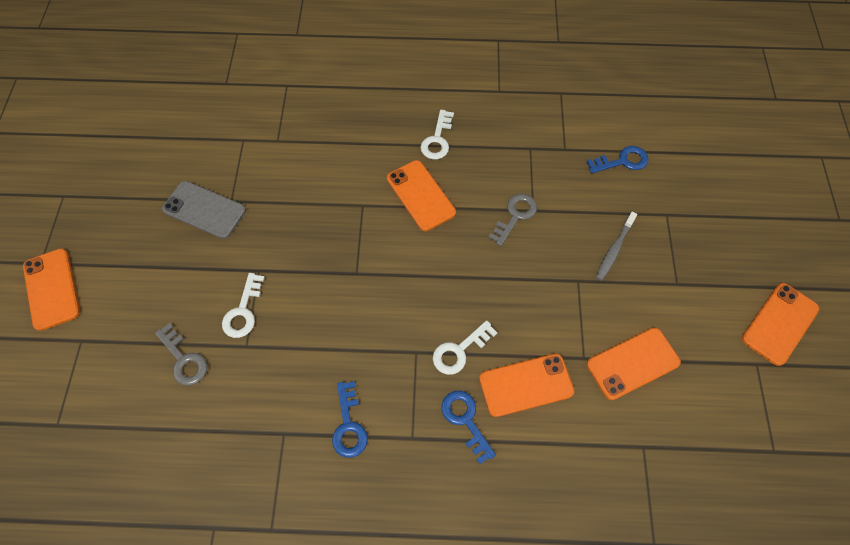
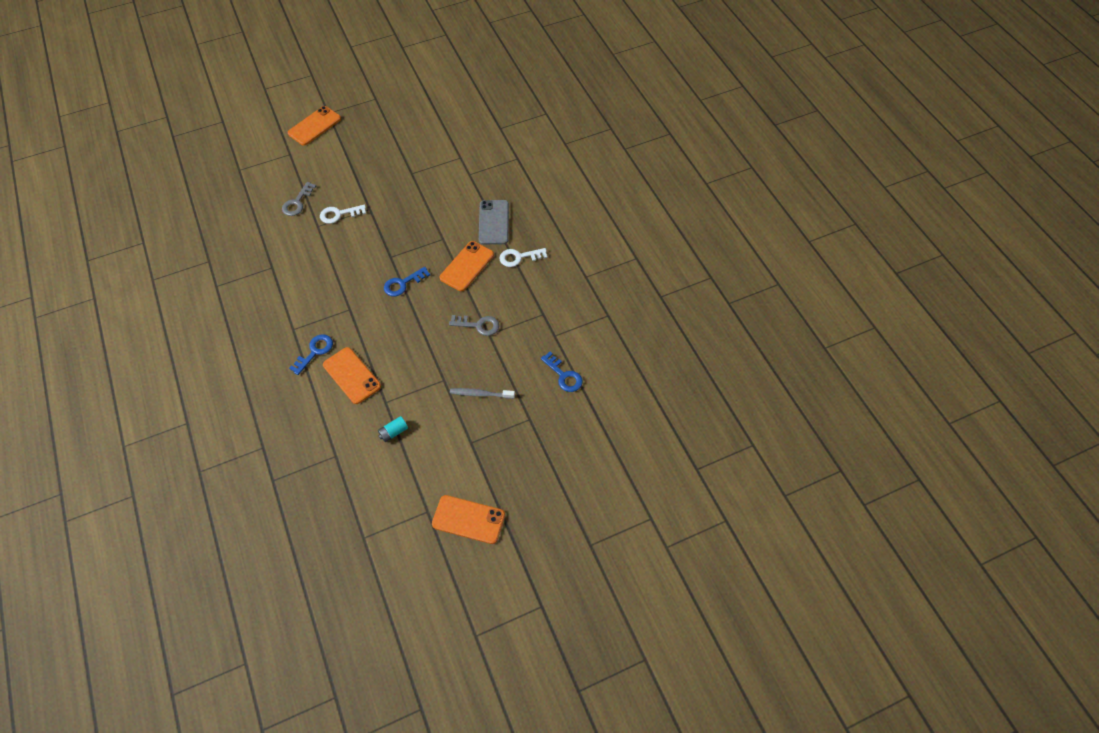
camera: 65 degrees right, 5 degrees down
grey phone [162,181,246,239] -> grey phone moved to [479,200,509,245]
blue key [332,381,368,458] -> blue key moved to [384,267,430,296]
white key [433,320,497,375] -> none
orange phone [587,327,681,400] -> turquoise battery [378,416,408,442]

